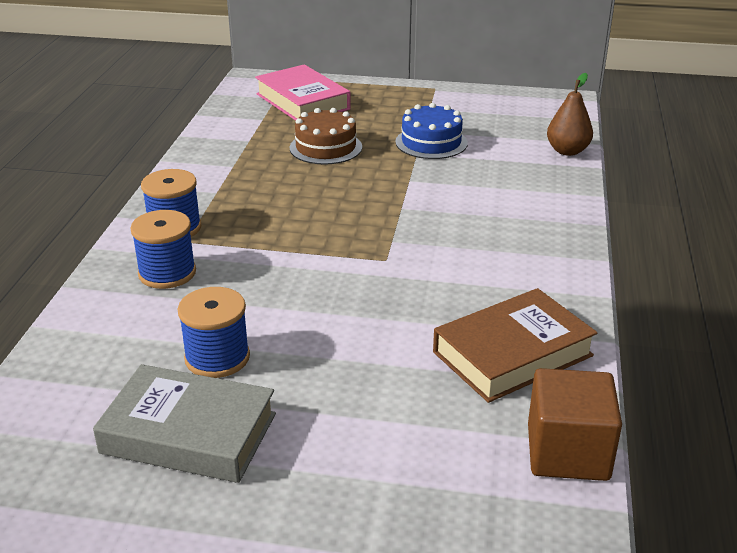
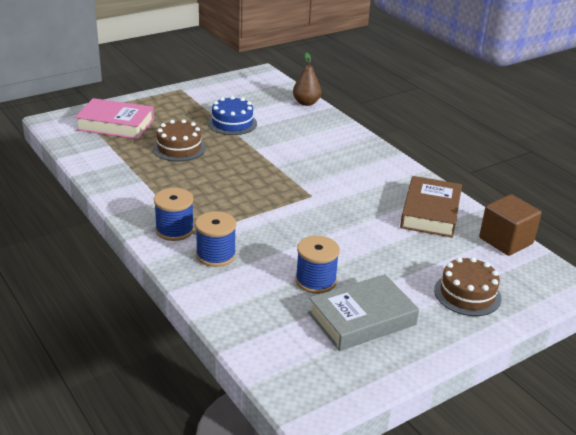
camera: 45 degrees left, 0 degrees up
none -> brown cake [434,257,501,316]

